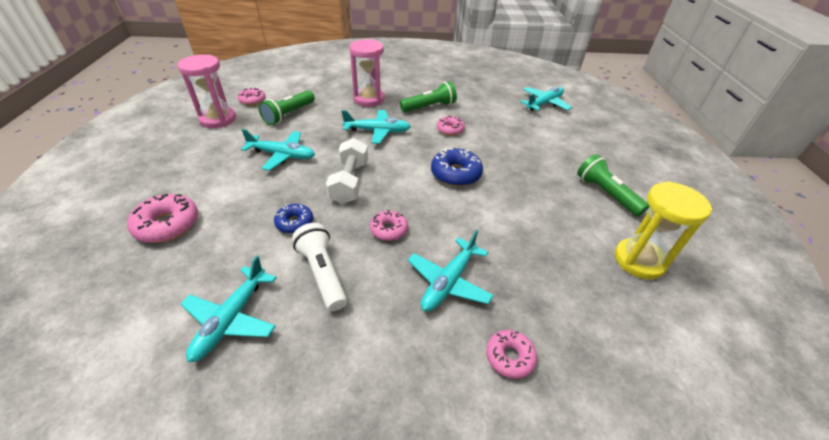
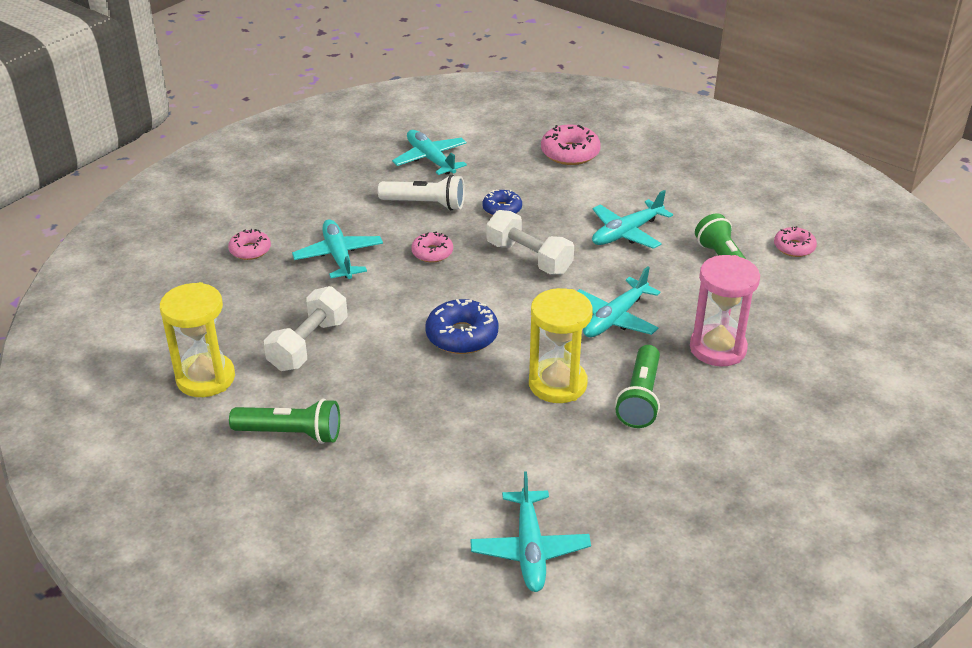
camera: 130 degrees right, 5 degrees down
pink hourglass [177,54,236,128] -> none
pink donut [437,116,465,136] -> yellow hourglass [529,288,593,403]
none -> white dumbbell [264,286,348,371]

